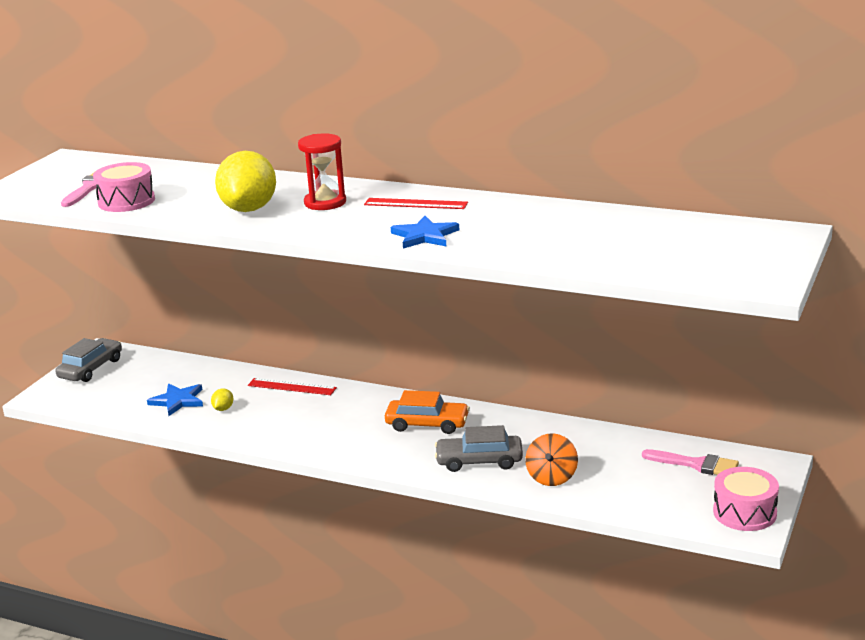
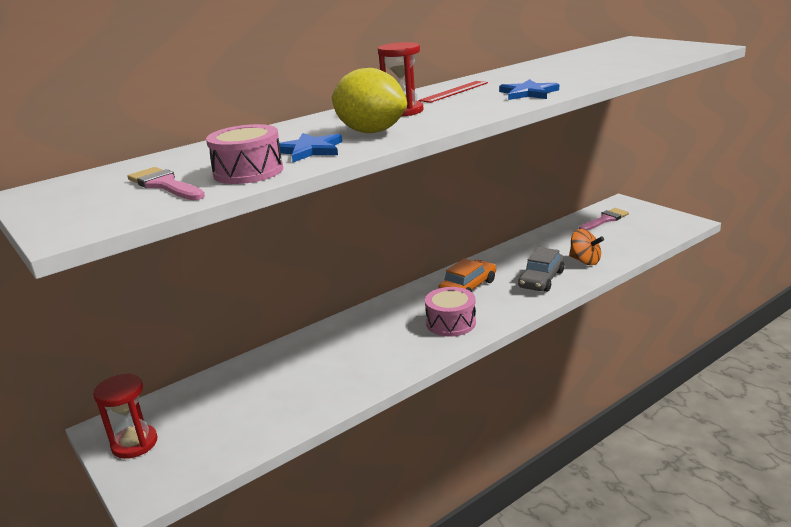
camera: 60 degrees left, 0 degrees up
grey car [55,338,122,382] -> red hourglass [93,373,158,459]
blue star [147,384,203,416] -> blue star moved to [277,133,342,162]
yellow lemon [211,388,233,411] -> none
red ruler [248,378,337,395] -> none
pink drum [713,467,779,531] -> pink drum moved to [425,287,476,337]

